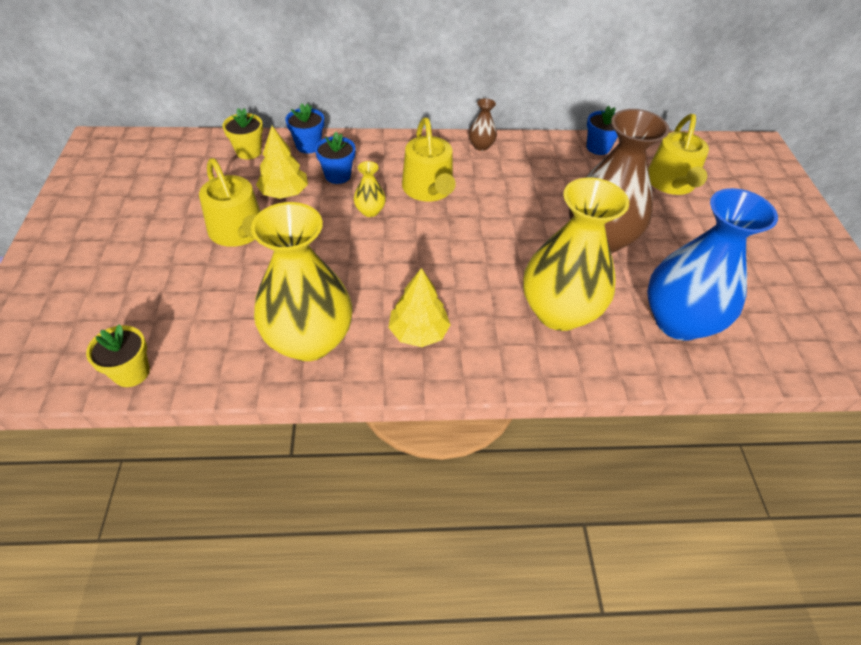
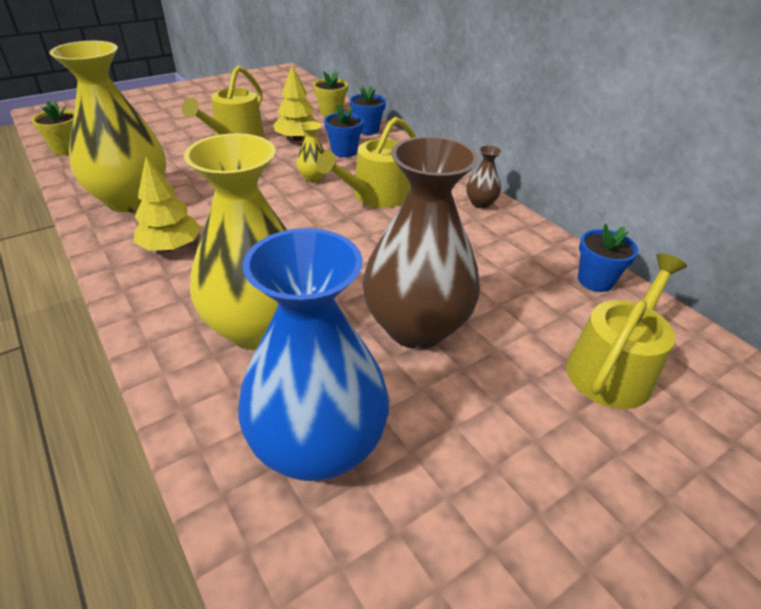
camera: 60 degrees right, 10 degrees down
yellow watering can [648,114,709,195] -> yellow watering can turned 150 degrees clockwise [566,253,687,409]

